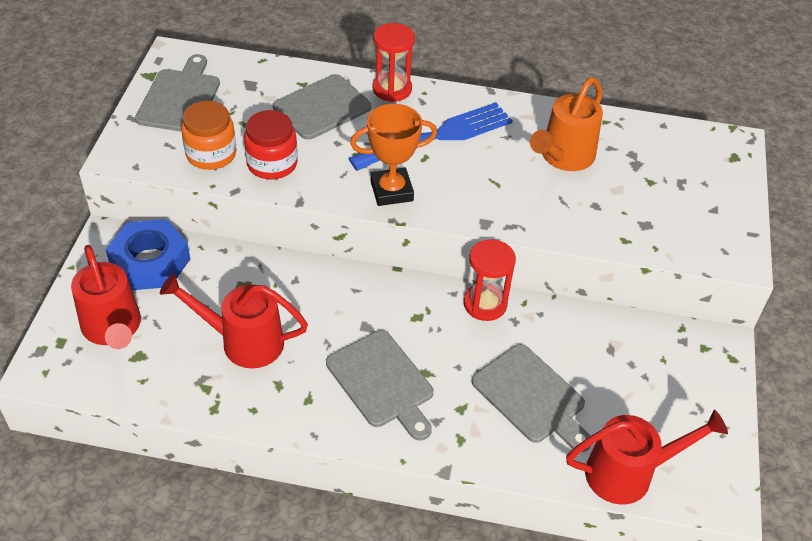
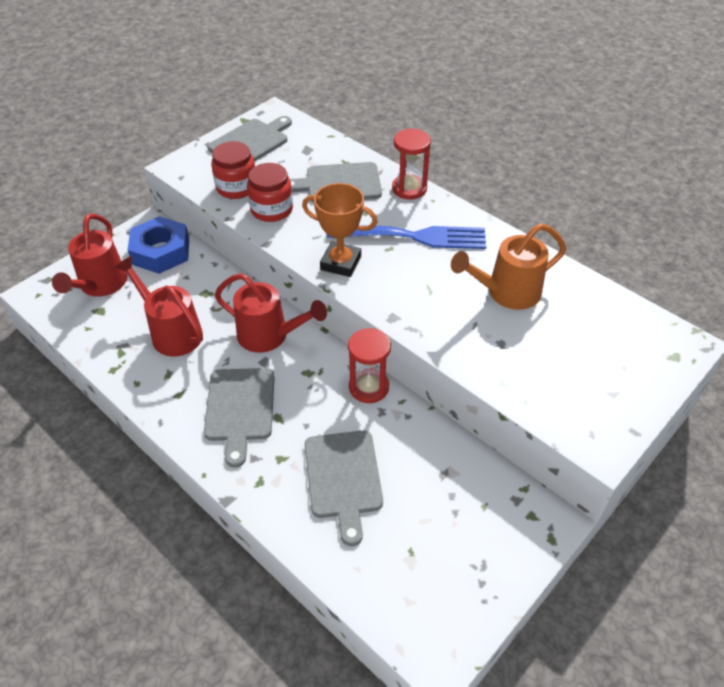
camera: 35 degrees right, 0 degrees up
orange jar [181,101,236,170] -> red jar [211,141,255,199]
red watering can [566,410,728,505] -> red watering can moved to [215,273,327,353]

